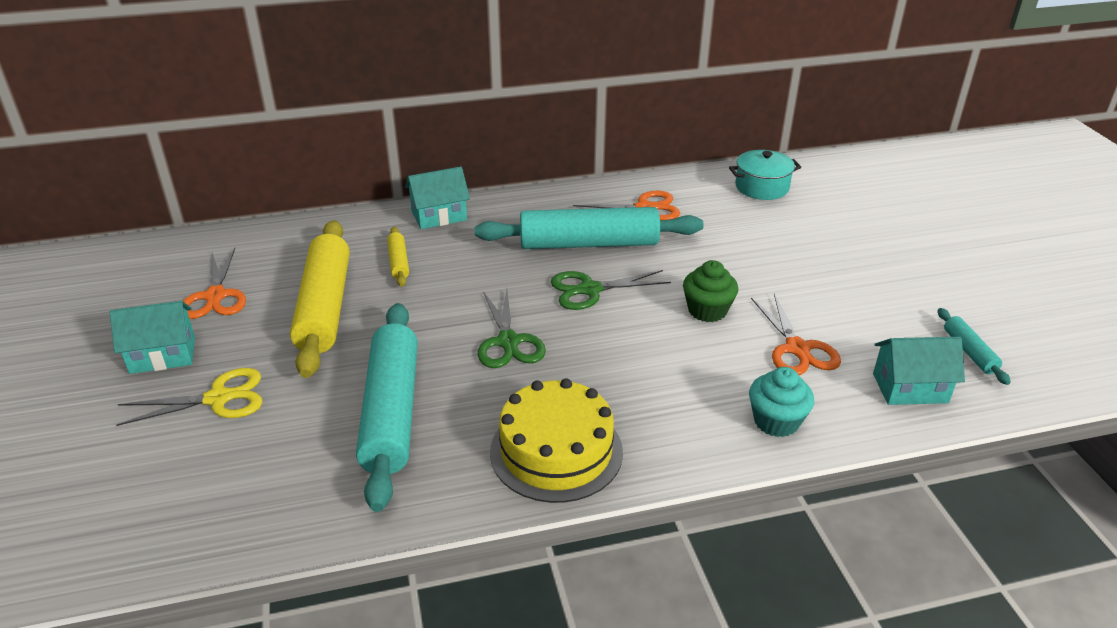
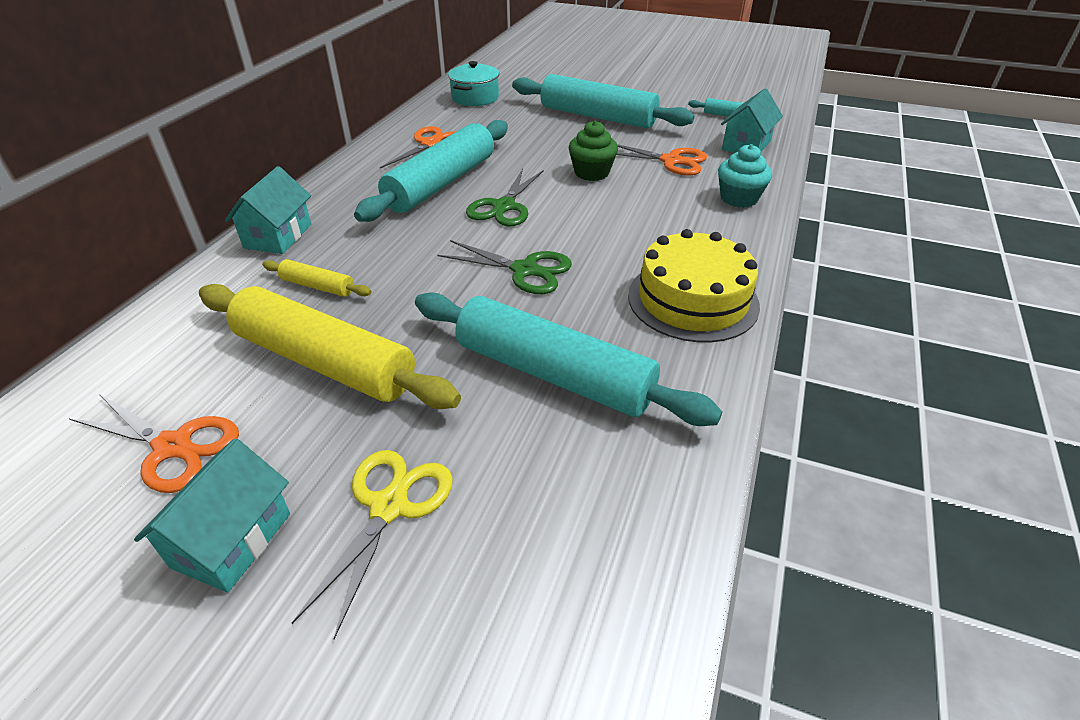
camera: 55 degrees left, 5 degrees up
none -> turquoise rolling pin [512,74,694,129]

